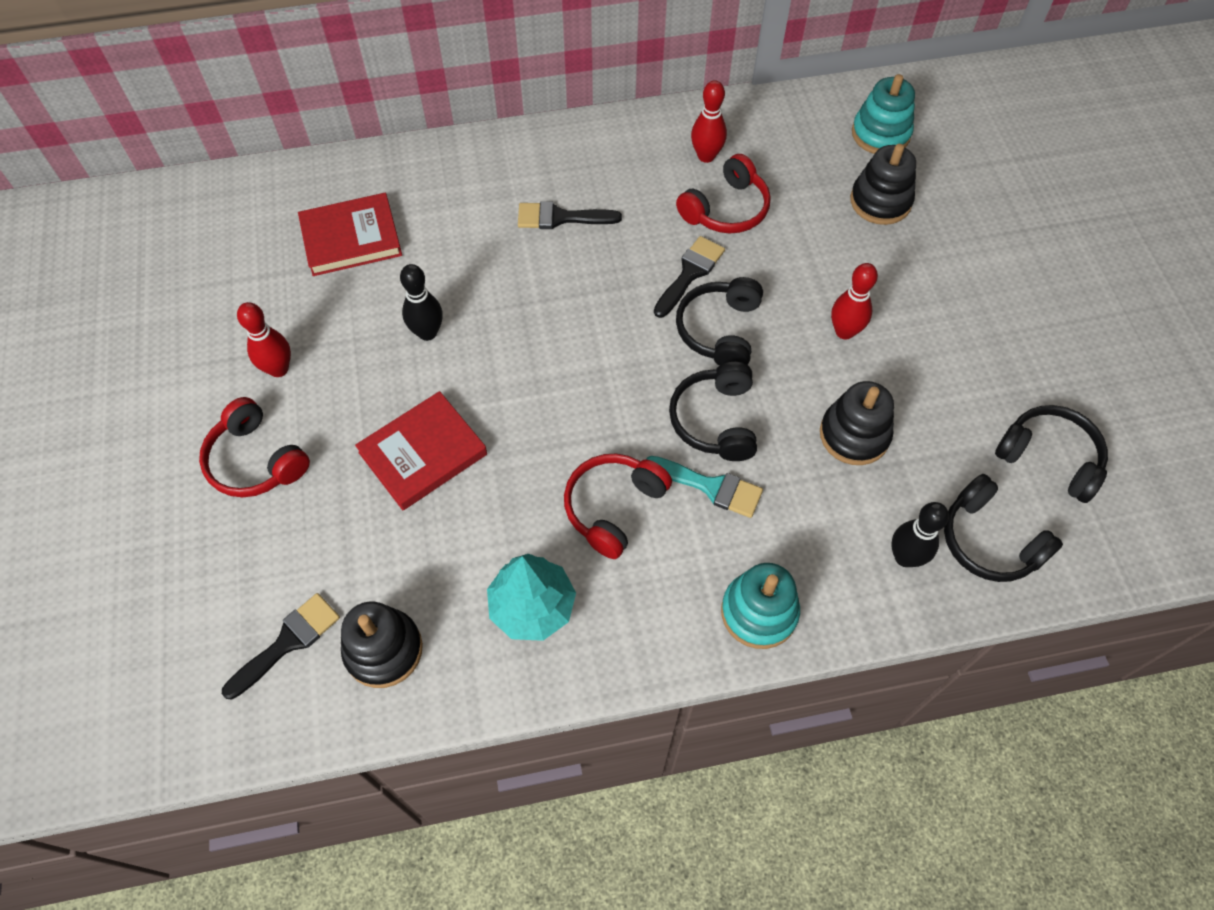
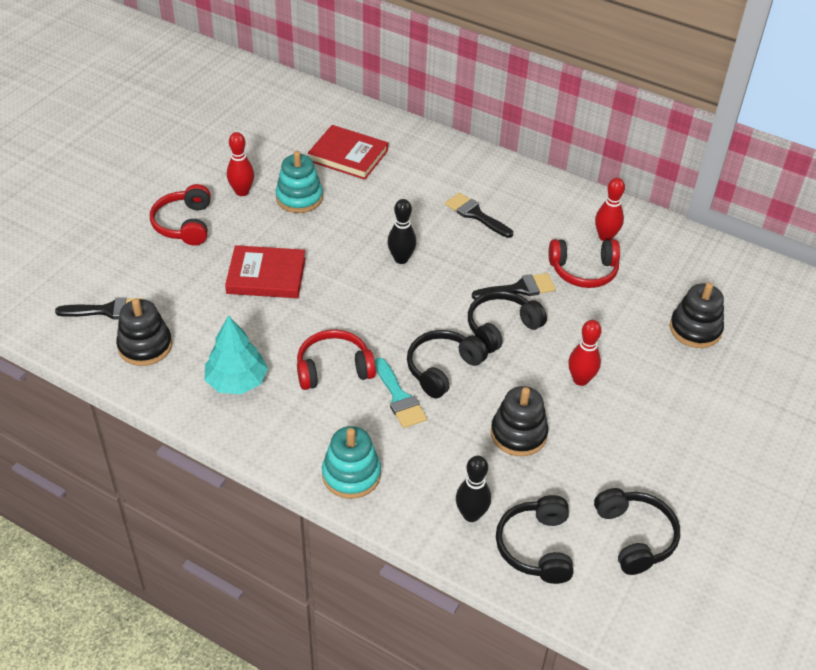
camera: 40 degrees right, 15 degrees down
black bowling pin [400,264,443,341] -> black bowling pin moved to [387,199,416,264]
turquoise stacking toy [852,74,915,154] -> turquoise stacking toy moved to [276,151,323,213]

